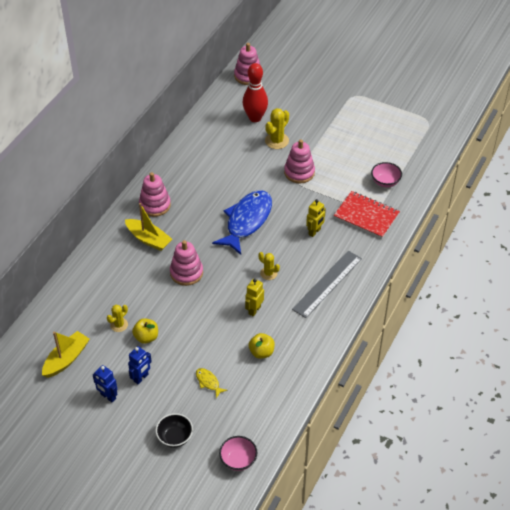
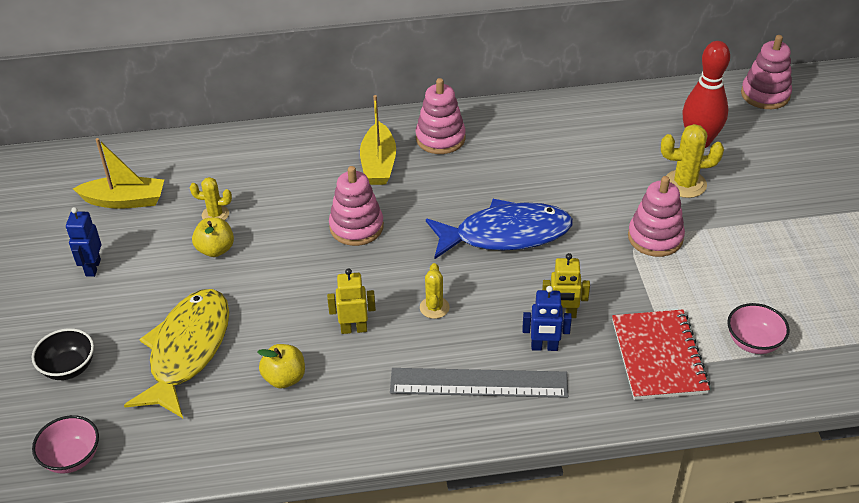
camera: 55 degrees right, 5 degrees down
blue robot [128,346,152,384] -> blue robot moved to [522,286,572,351]
yellow fish [196,368,228,398] -> yellow fish [124,289,229,418], size x2.47

